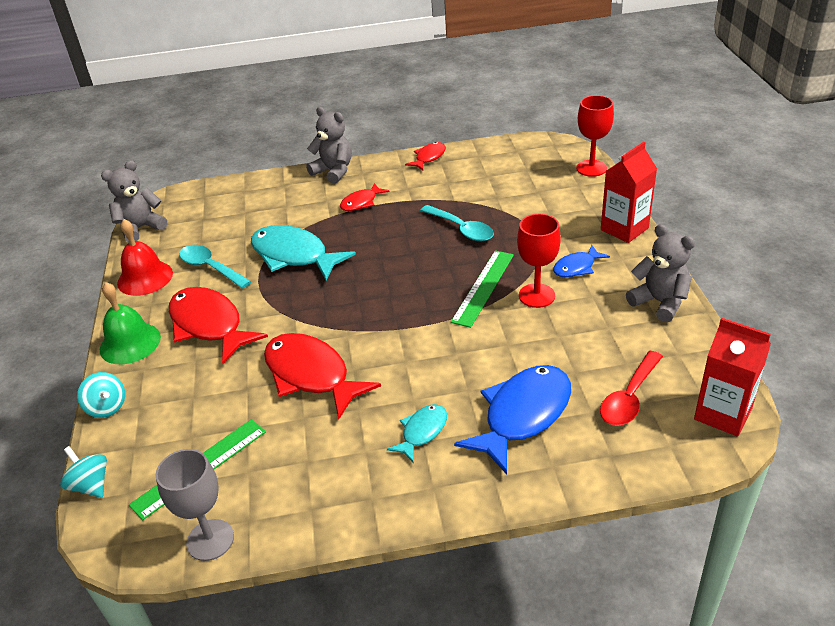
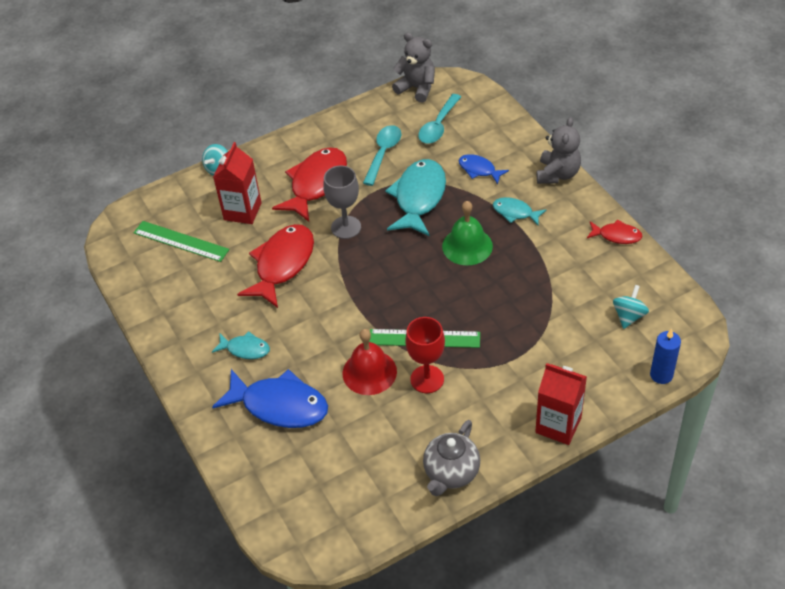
camera: 70 degrees right, 10 degrees up
turquoise spinning top [60,446,107,498] -> turquoise spinning top moved to [613,285,649,329]
green bell [100,282,161,364] -> green bell moved to [442,201,493,265]
red bell [117,219,173,296] -> red bell moved to [342,329,397,395]
grey goblet [156,449,234,561] -> grey goblet moved to [323,165,361,239]
red fish [340,183,390,211] -> turquoise fish [493,197,546,225]
turquoise spoon [420,205,494,241] -> turquoise spoon moved to [418,94,461,144]
blue fish [553,245,610,277] -> blue fish moved to [459,154,509,184]
red goblet [576,95,614,177] -> blue candle [650,329,681,384]
red spoon [600,351,663,426] -> none
grey teddy bear [626,224,695,322] -> grey teapot [423,420,480,496]
red carton [694,318,771,437] -> red carton moved to [213,142,262,224]

